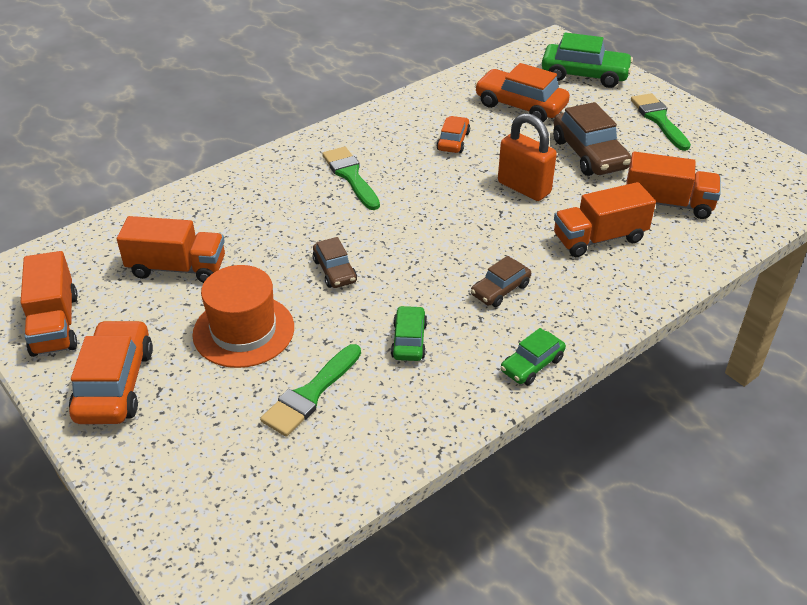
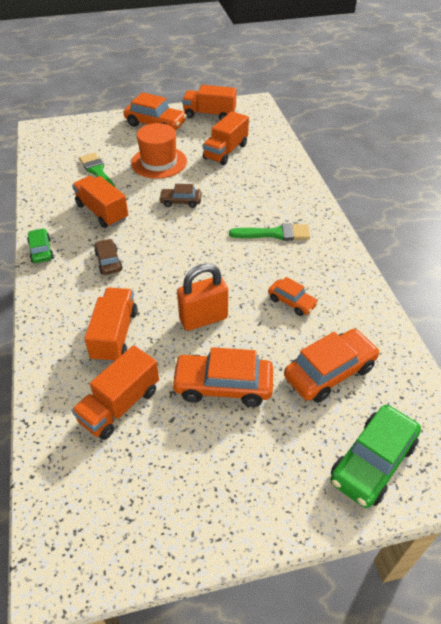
camera: 115 degrees right, 5 degrees up
green car [391,306,427,361] -> orange truck [72,176,128,228]
brown car [553,102,631,176] -> orange car [171,347,273,407]
green brush [631,93,691,151] -> none

